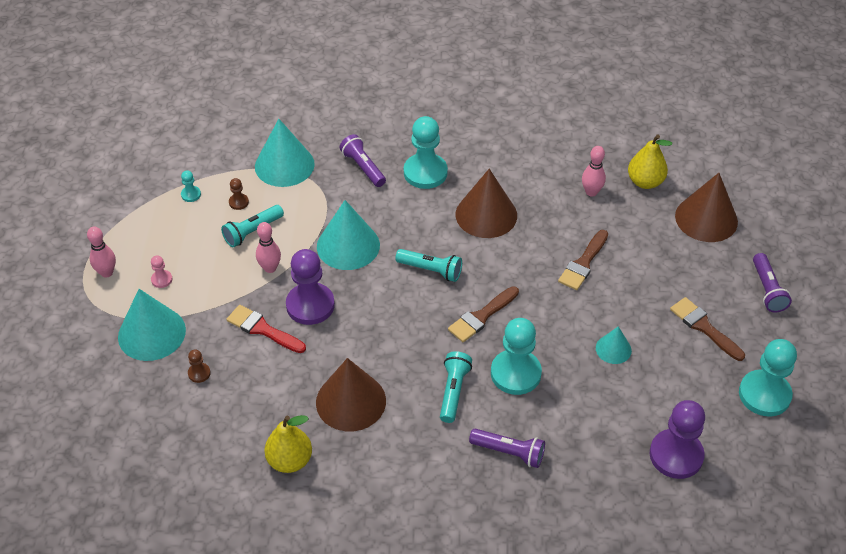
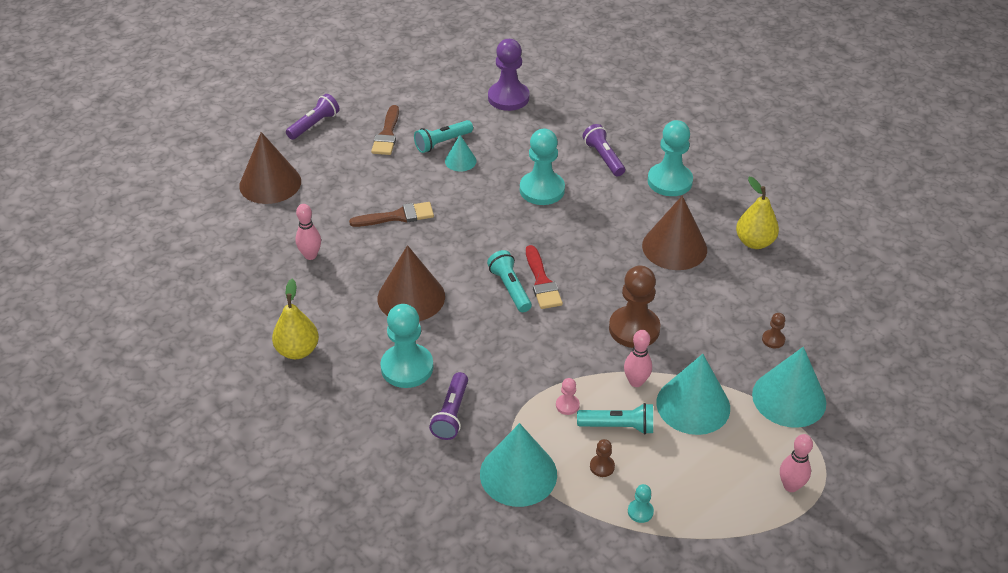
camera: 135 degrees left, 5 degrees down
pink pawn [151,256,172,288] -> pink pawn moved to [556,378,580,415]
red brush [226,305,306,353] -> red brush moved to [526,245,563,309]
purple pawn [286,249,335,325] -> brown pawn [609,265,661,348]
turquoise cone [317,200,380,270] -> turquoise cone moved to [656,354,730,435]
turquoise flashlight [440,351,472,423] -> turquoise flashlight moved to [414,120,473,153]
brown brush [448,286,519,342] -> none
yellow pear [628,134,672,189] -> yellow pear moved to [272,279,319,359]
turquoise pawn [739,339,797,416] -> turquoise pawn moved to [648,120,693,196]

